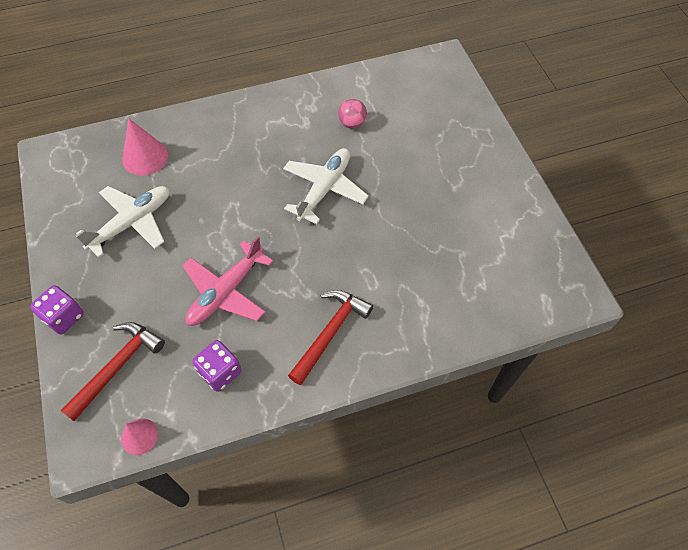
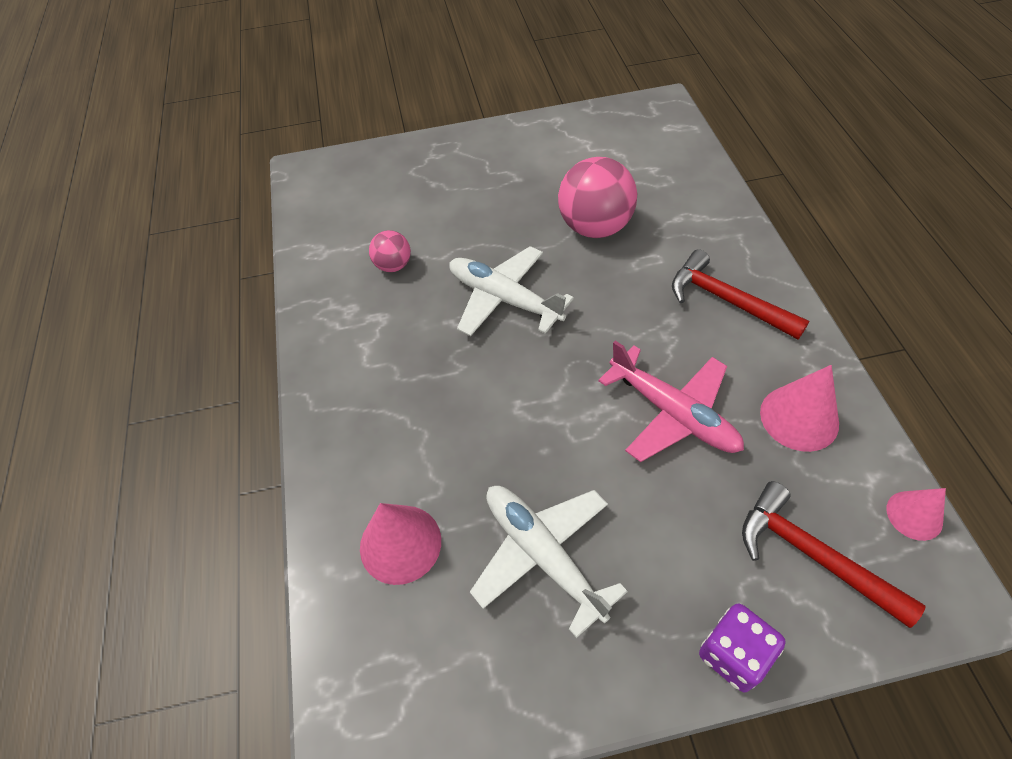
camera: 80 degrees left, 5 degrees down
purple dice [192,340,242,392] -> pink cone [760,365,839,452]
none -> pink ball [558,157,637,238]

